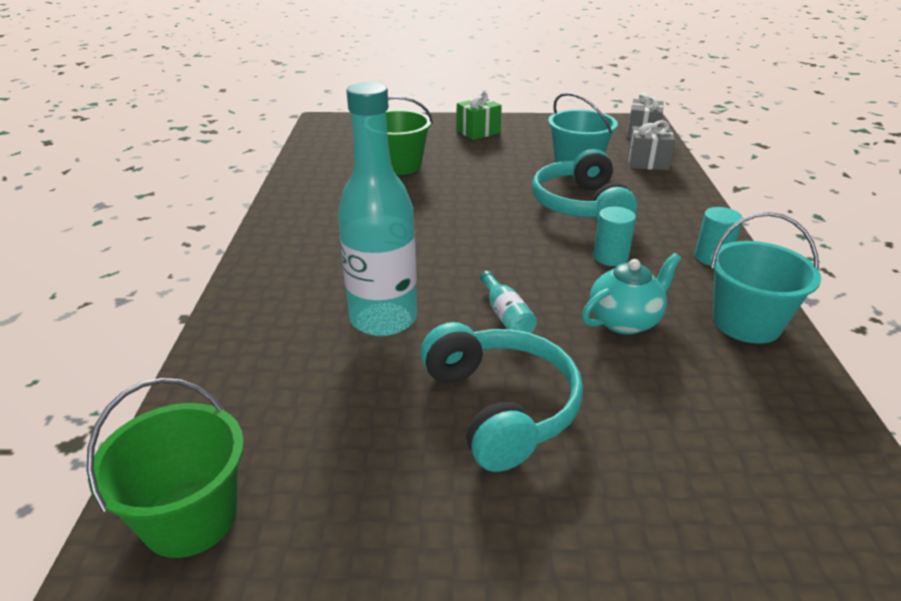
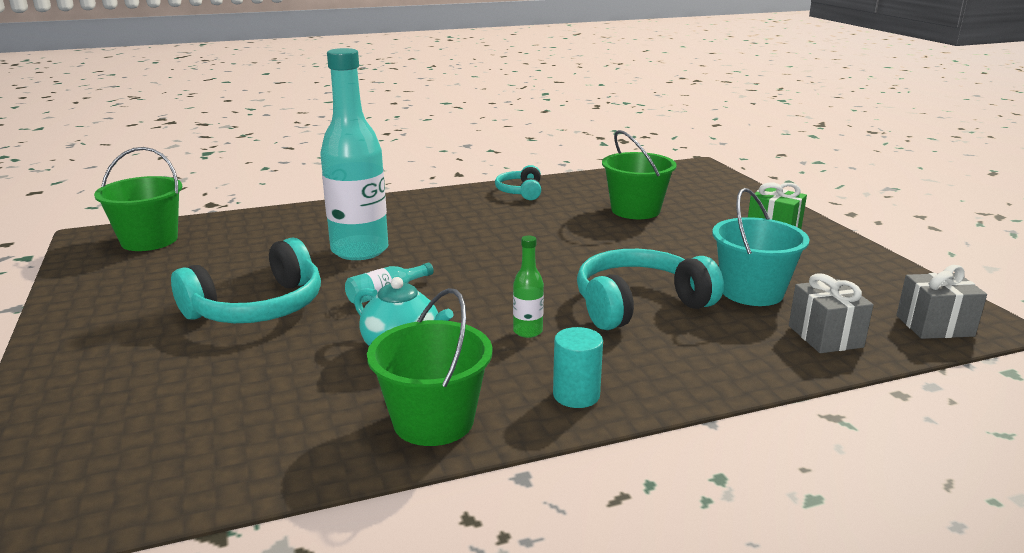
camera: 70 degrees right, 10 degrees down
turquoise cylinder [593,207,636,266] -> green bottle [513,236,544,338]
turquoise bucket [710,212,821,344] -> green bucket [367,288,492,446]
none -> turquoise headphones [495,165,541,200]

